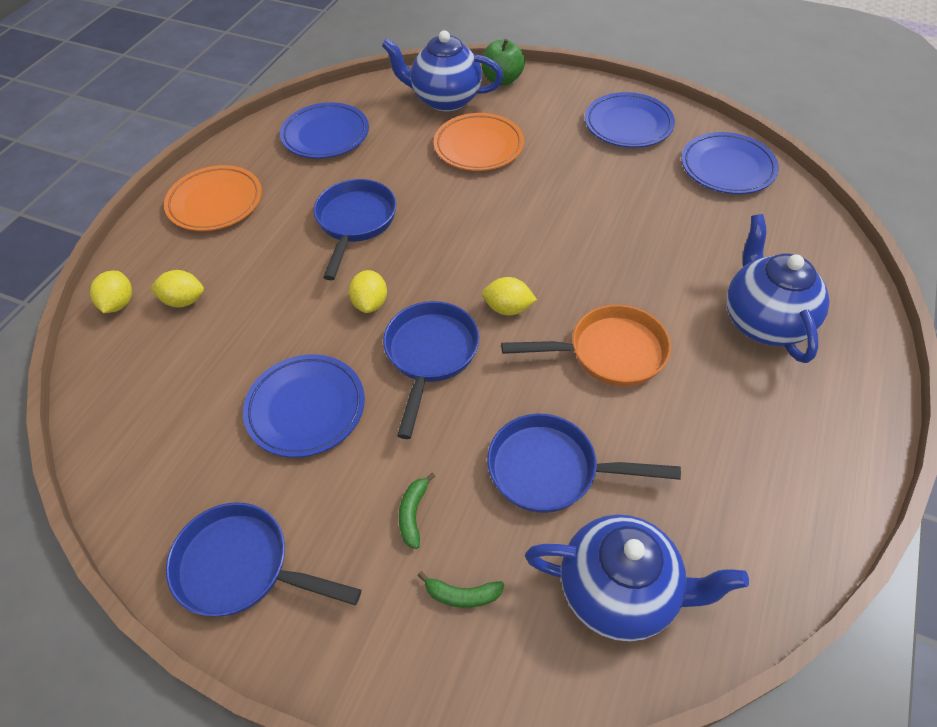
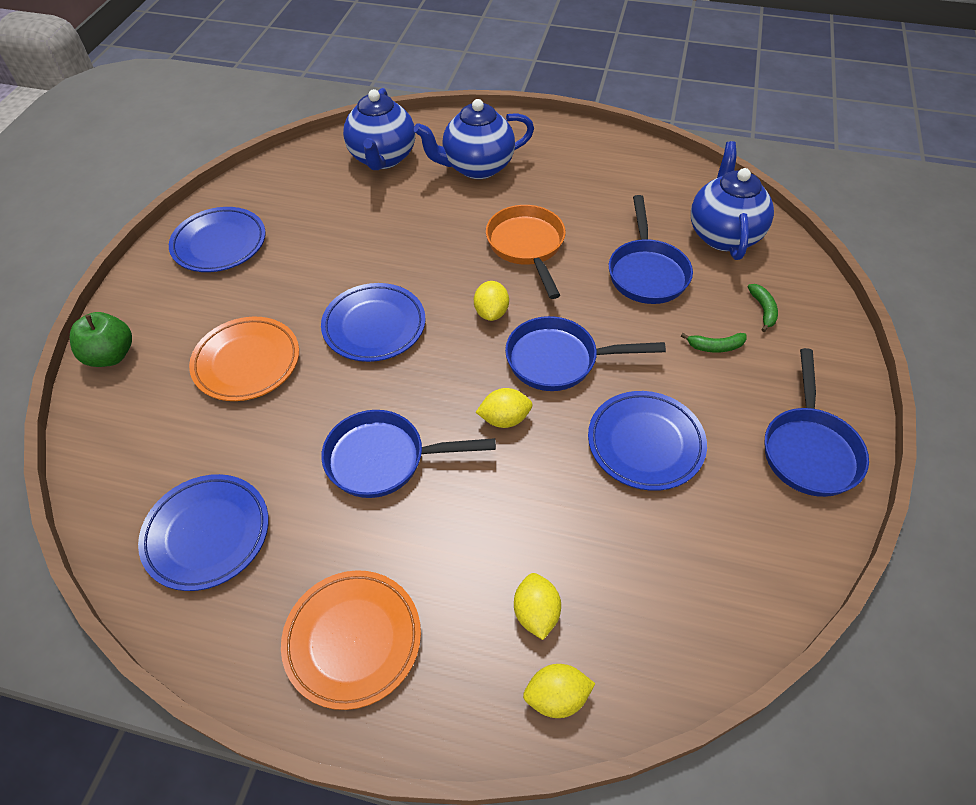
camera: 100 degrees left, 0 degrees up
blue teapot [382,30,503,112] -> blue teapot moved to [343,88,415,170]
blue plate [681,132,779,194] -> blue plate moved to [321,283,425,362]

